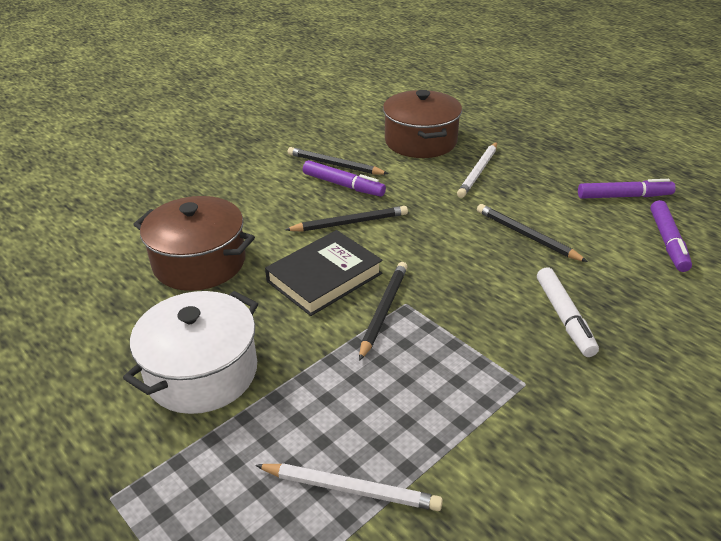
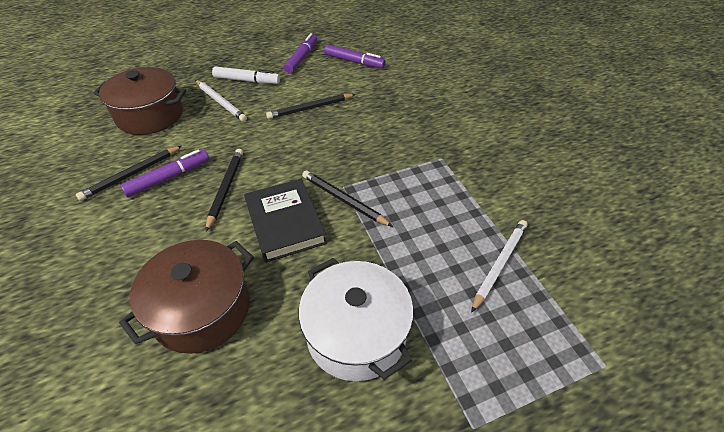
camera: 70 degrees left, 10 degrees up
white marker [537,267,599,357] -> white marker moved to [212,66,280,84]

